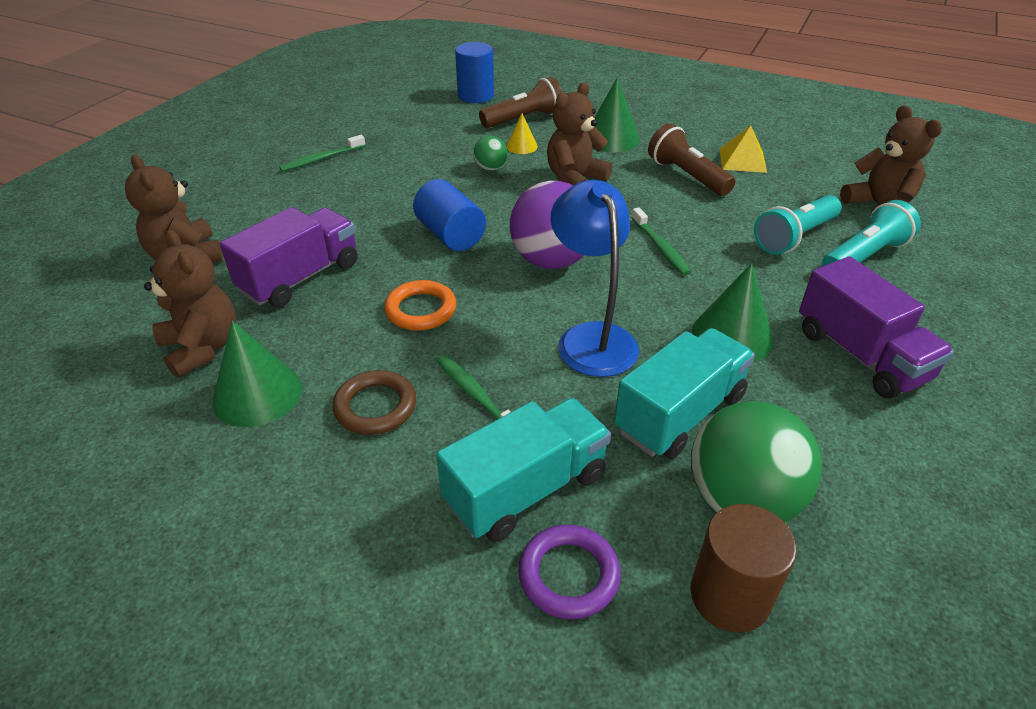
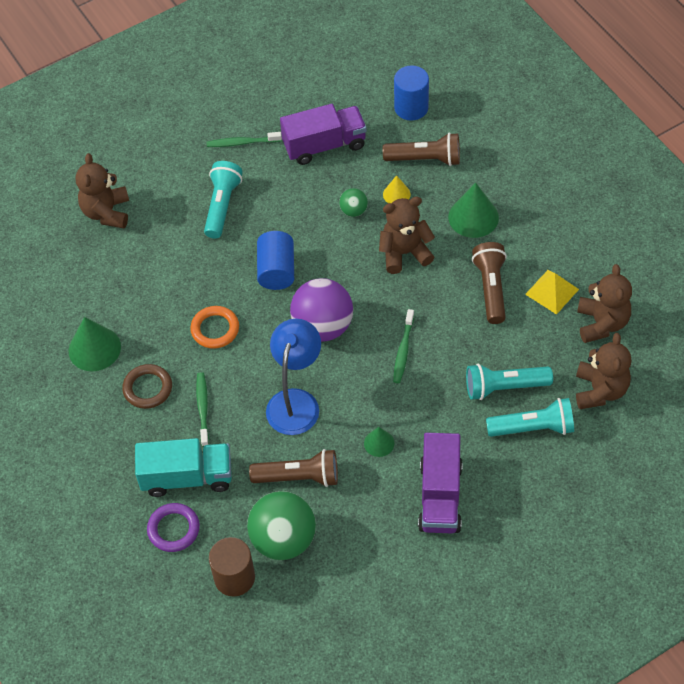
camera: 35 degrees right, 15 degrees up
brown teddy bear [144,230,237,378] -> brown teddy bear moved to [577,264,632,343]
purple truck [220,207,357,307] -> purple truck moved to [280,104,367,165]
turquoise truck [614,328,755,459] -> brown flashlight [249,449,338,487]
green cone [692,263,774,362] -> green cone [364,427,395,457], size x0.56
none -> turquoise flashlight [204,161,243,239]

